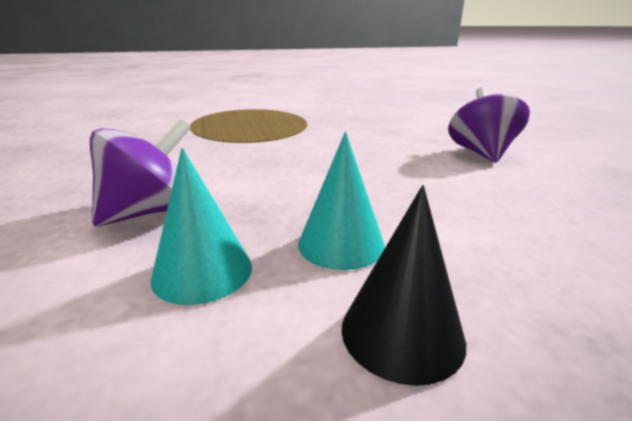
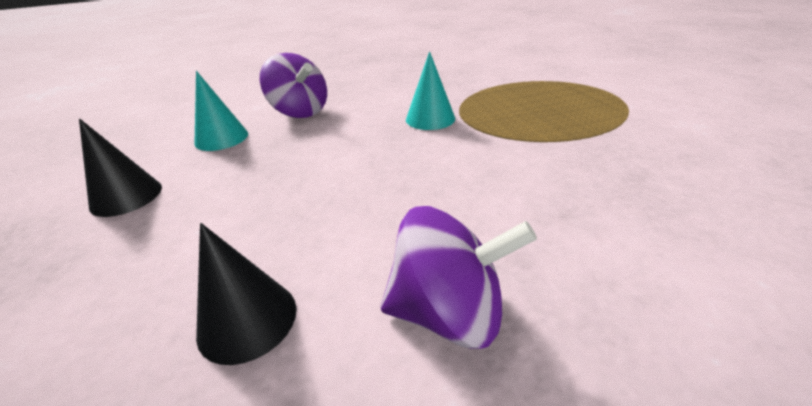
camera: 90 degrees right, 10 degrees up
turquoise cone [298,132,385,270] -> turquoise cone moved to [406,51,455,130]
none -> black cone [196,223,296,365]

